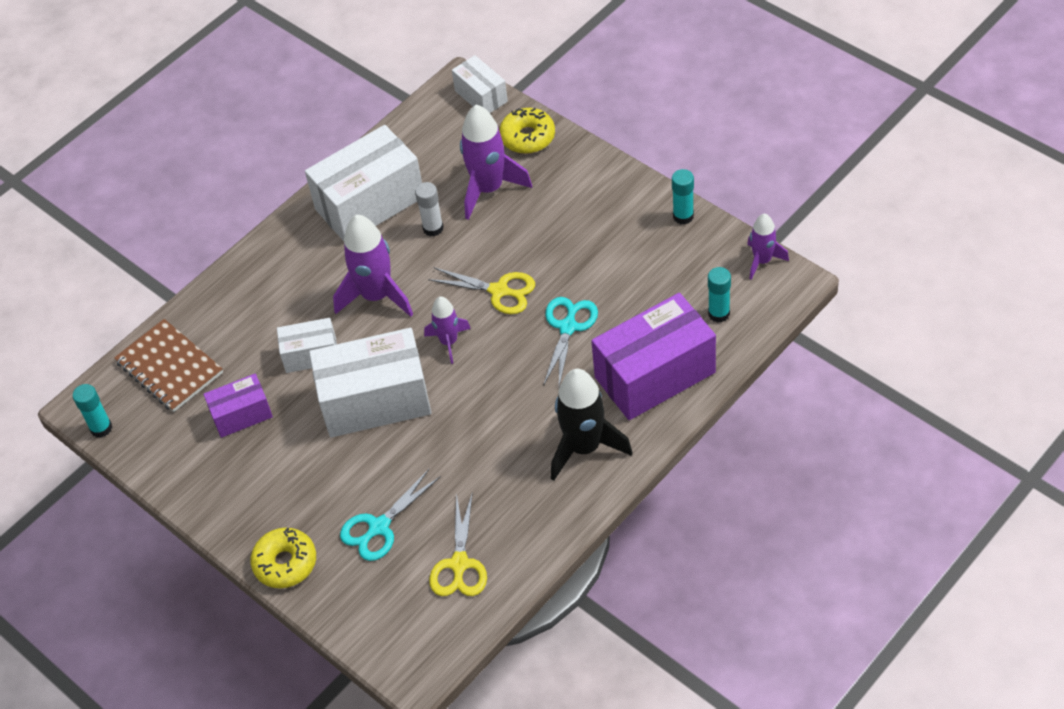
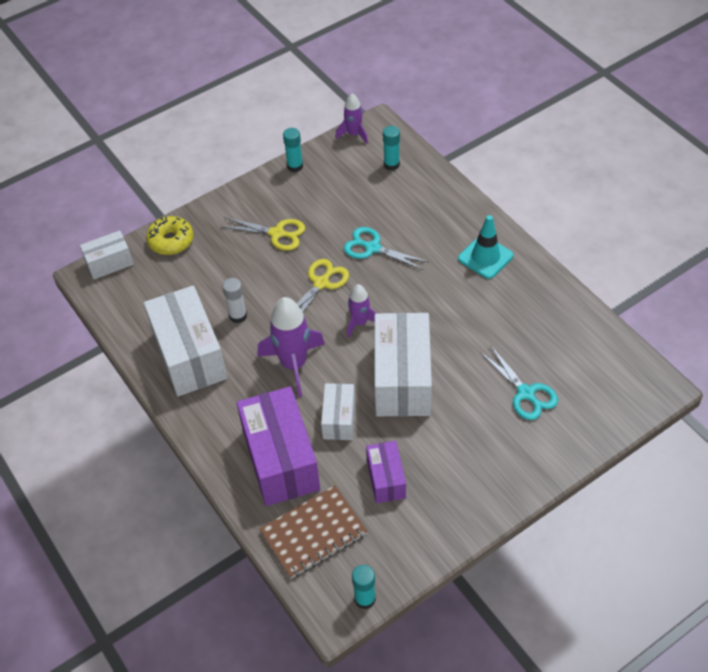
camera: 80 degrees left, 0 degrees up
yellow donut [250,527,316,588] -> none
yellow scissors [429,492,487,596] -> yellow scissors moved to [221,217,305,251]
purple rocket [460,105,532,220] -> none
black rocket [551,369,633,481] -> turquoise traffic cone [458,215,513,279]
purple box [591,293,716,420] -> purple box moved to [236,386,320,506]

